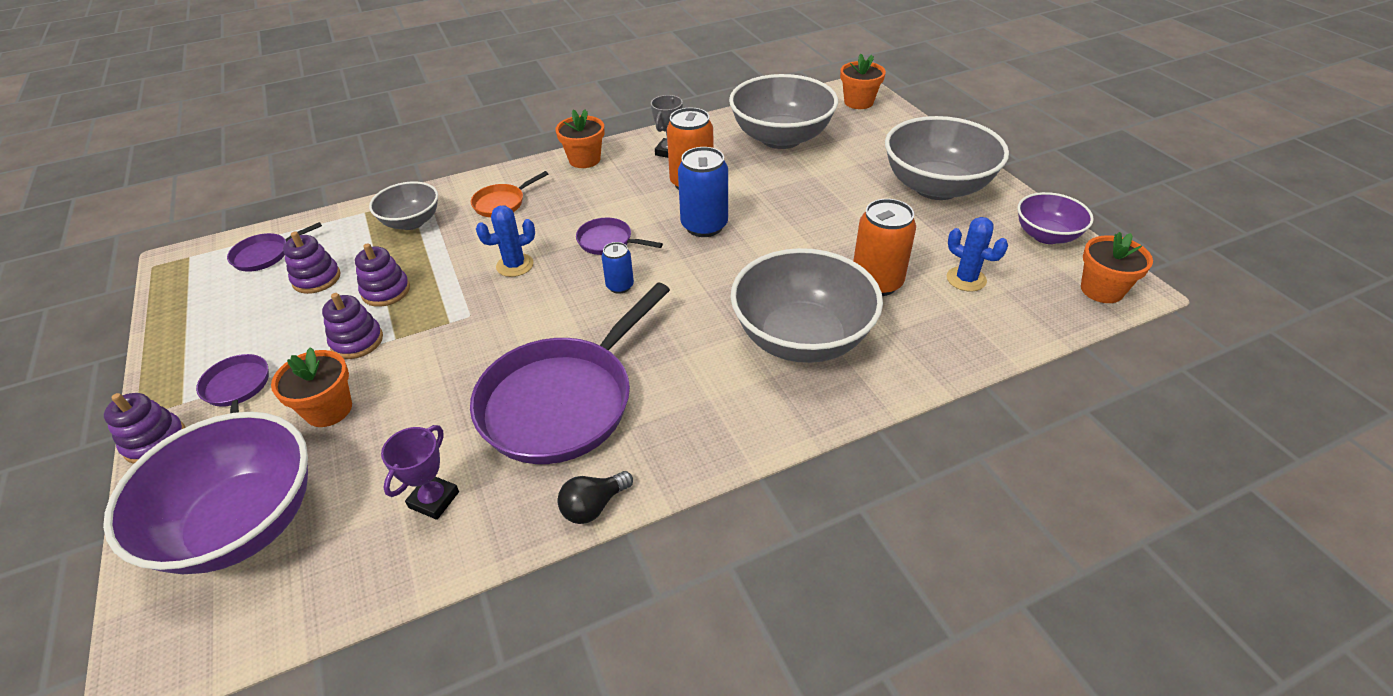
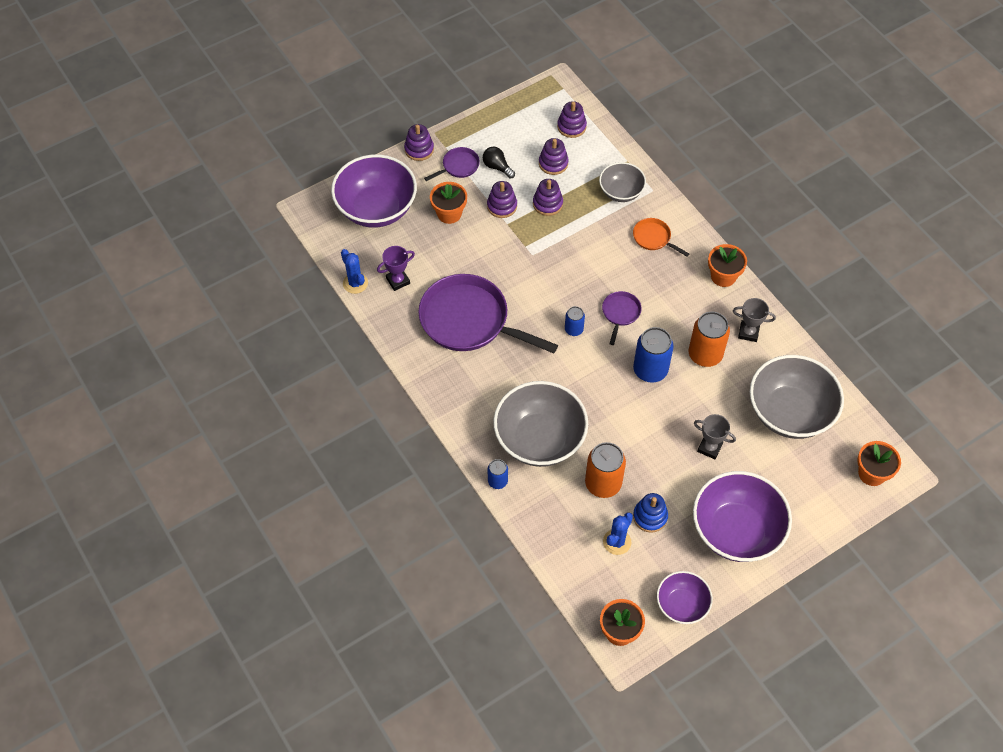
camera: 80 degrees right, 15 degrees up
purple pan [227,222,322,272] -> purple stacking toy [557,101,587,138]
purple trophy [381,425,459,520] -> purple trophy turned 45 degrees counterclockwise [377,246,415,291]
blue cactus [476,205,535,277] -> blue cactus moved to [341,249,368,294]
black light bulb [557,471,633,524] -> black light bulb moved to [483,147,515,178]
grey bowl [885,116,1009,200] -> purple bowl [693,471,792,562]
none -> blue can [488,459,508,489]
none -> blue stacking toy [633,493,668,533]
none -> grey trophy [694,414,736,459]

